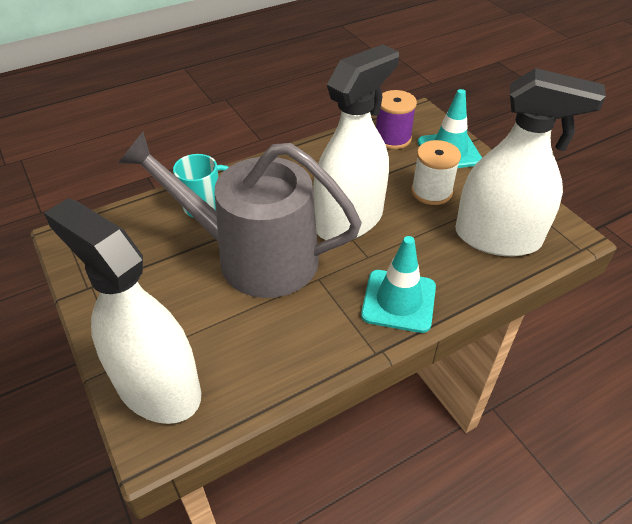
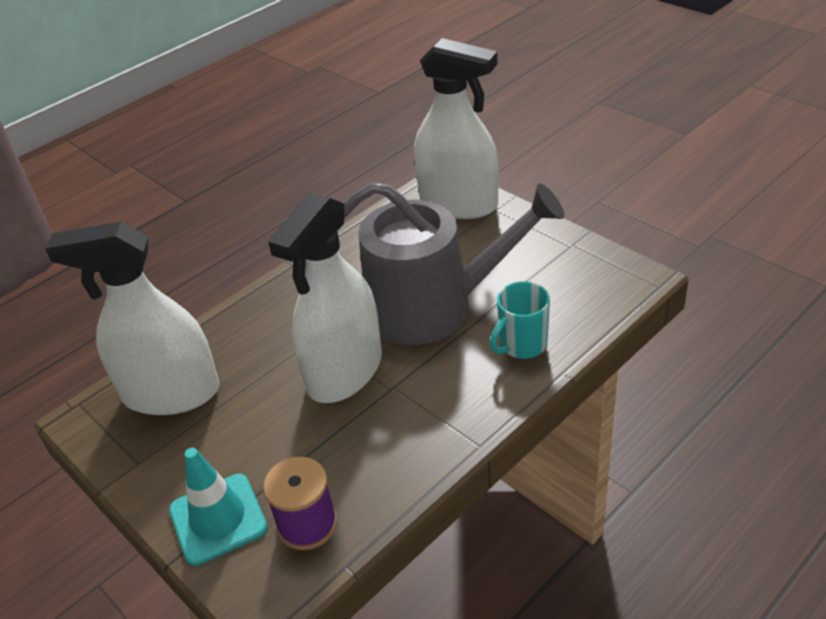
camera: 170 degrees right, 5 degrees down
turquoise traffic cone [361,236,436,333] -> none
white spool [411,140,461,205] -> none

